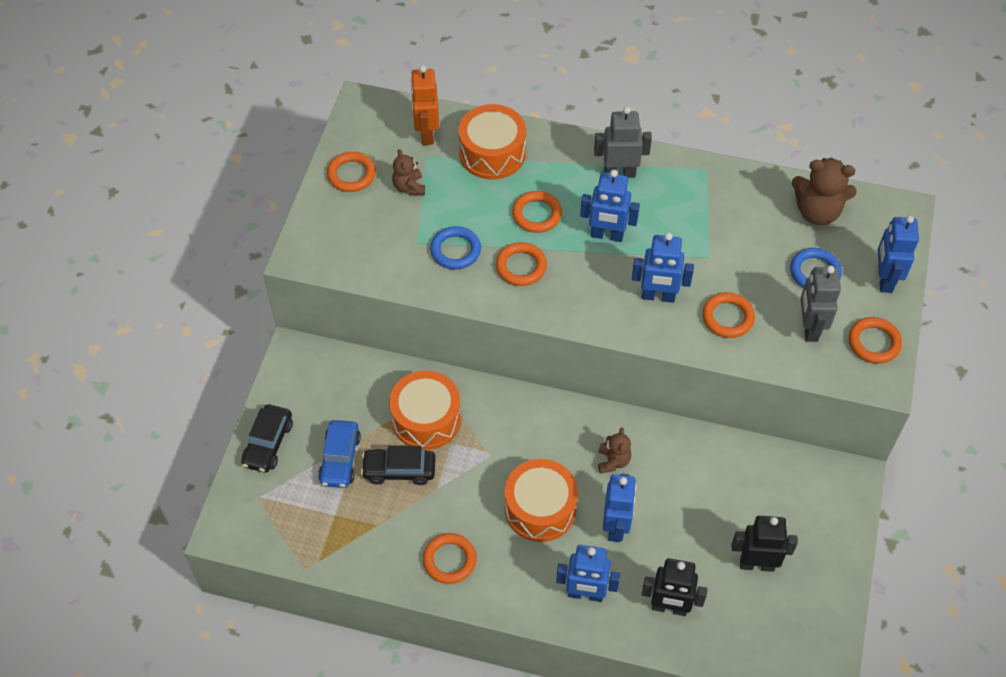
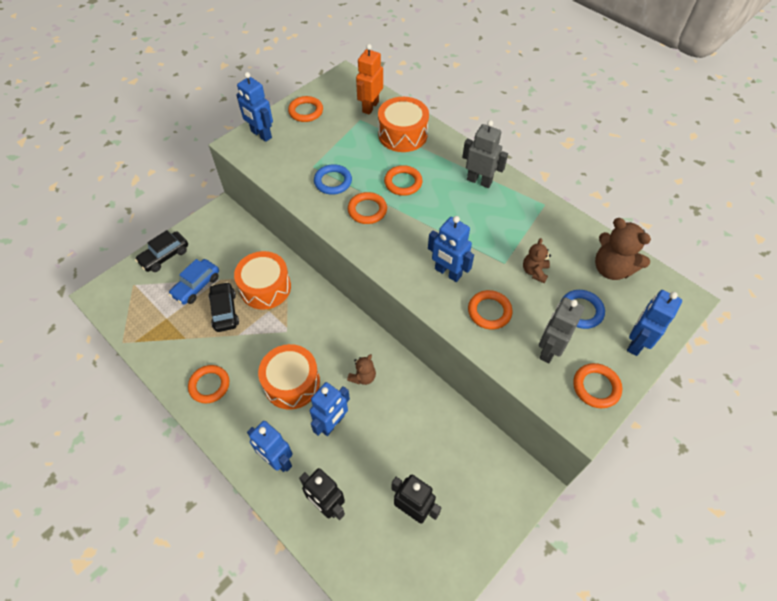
camera: 30 degrees right, 0 degrees up
black car [361,445,435,485] -> black car turned 45 degrees clockwise [209,282,239,332]
brown teddy bear [392,149,425,195] -> brown teddy bear moved to [523,238,551,283]
blue robot [580,170,640,242] -> blue robot moved to [236,72,273,142]

